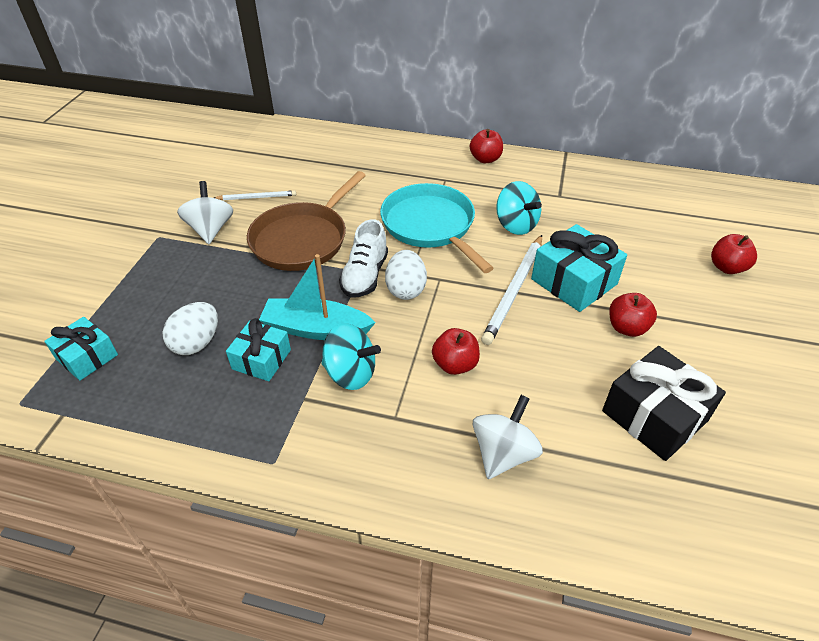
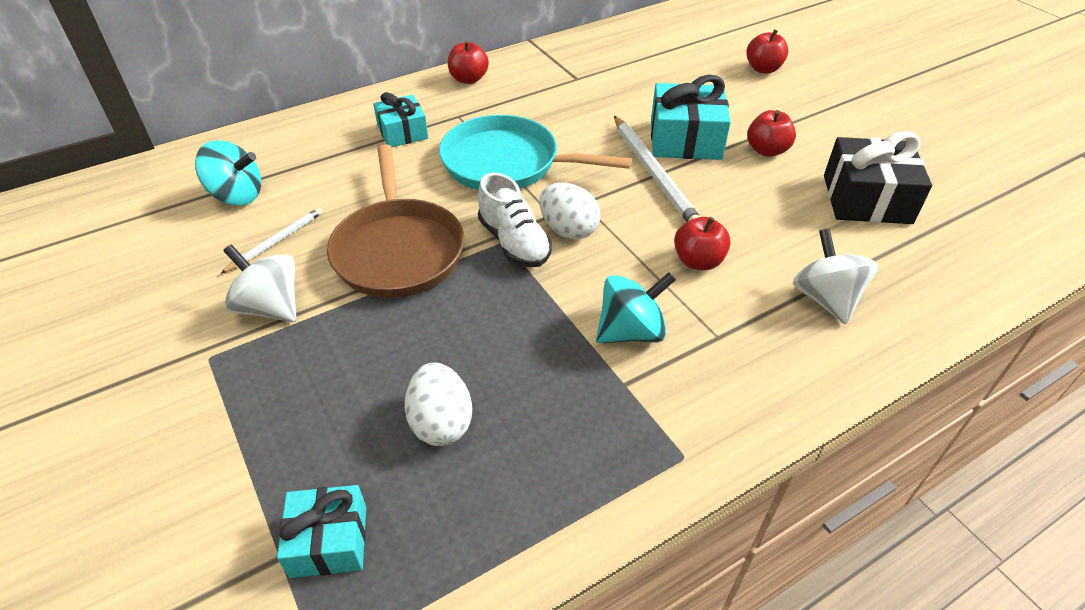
camera: 45 degrees left, 0 degrees up
turquoise gift [226,318,291,381] -> turquoise gift moved to [373,92,428,147]
turquoise boat [259,254,376,340] -> none
turquoise spinning top [496,181,542,235] -> turquoise spinning top moved to [195,140,262,205]

